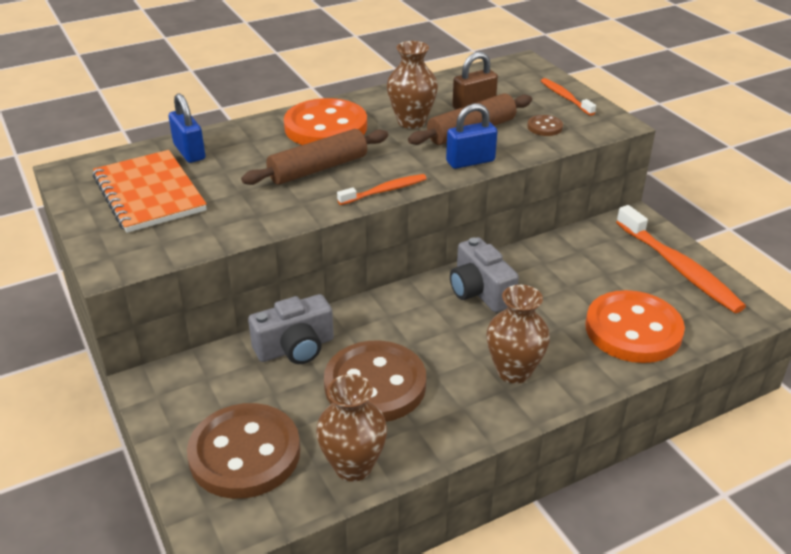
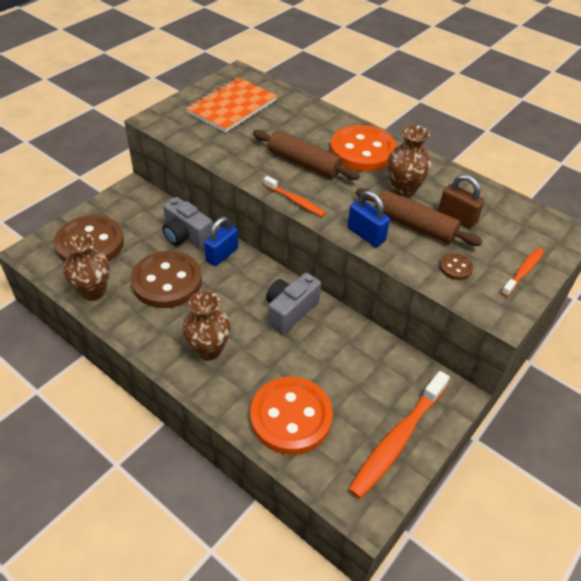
camera: 65 degrees right, 10 degrees up
blue padlock [169,93,205,163] -> blue padlock moved to [204,217,238,266]

